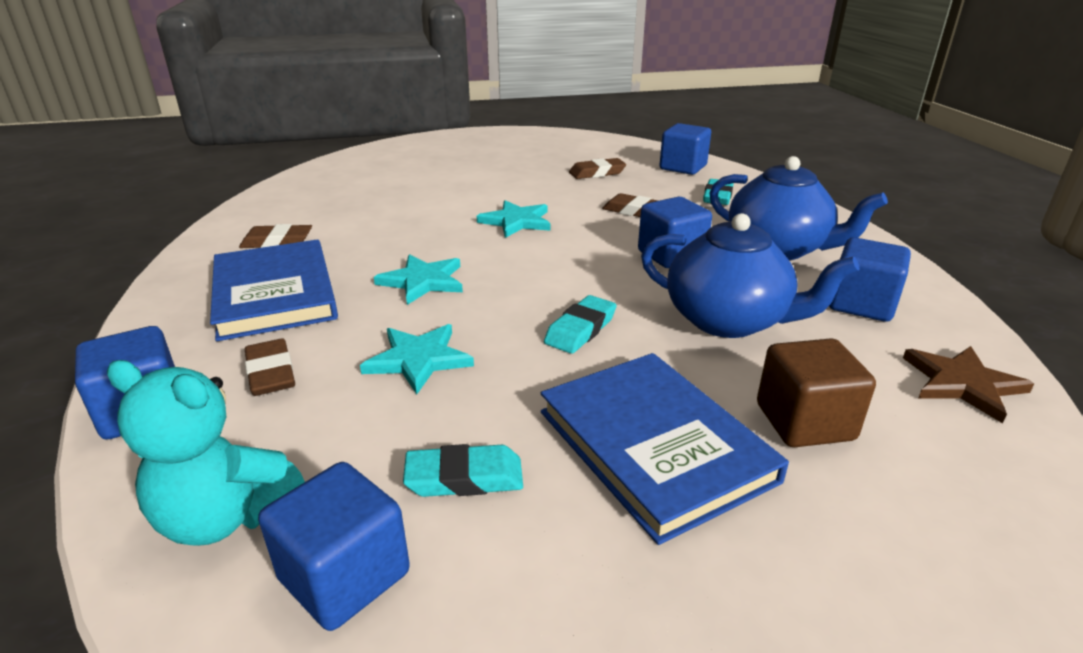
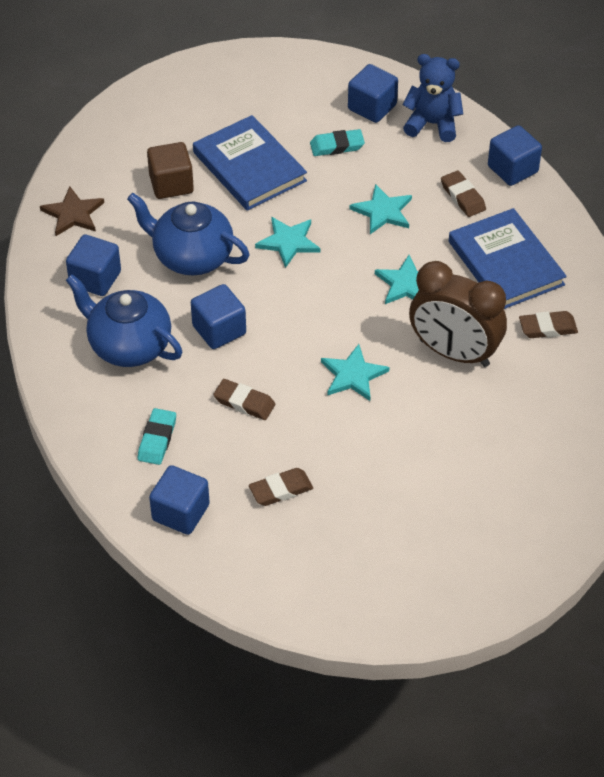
camera: 175 degrees right, 20 degrees up
turquoise teddy bear [107,360,305,546] -> blue teddy bear [402,54,463,142]
turquoise eraser [544,295,617,354] -> turquoise star [255,217,320,268]
none -> brown clock [409,261,507,367]

